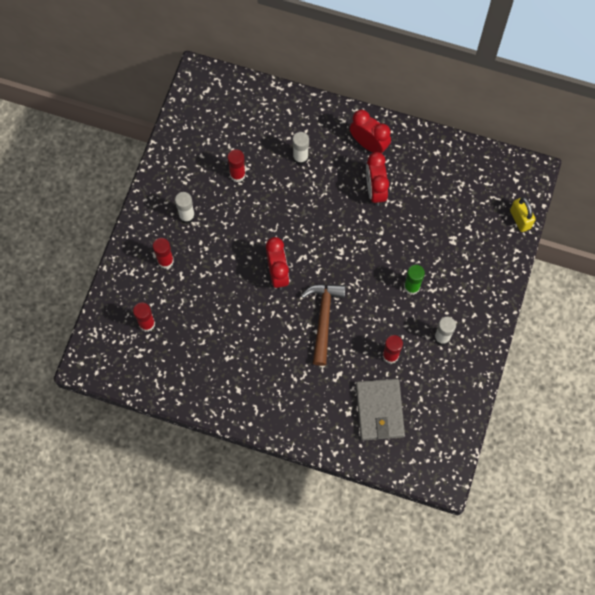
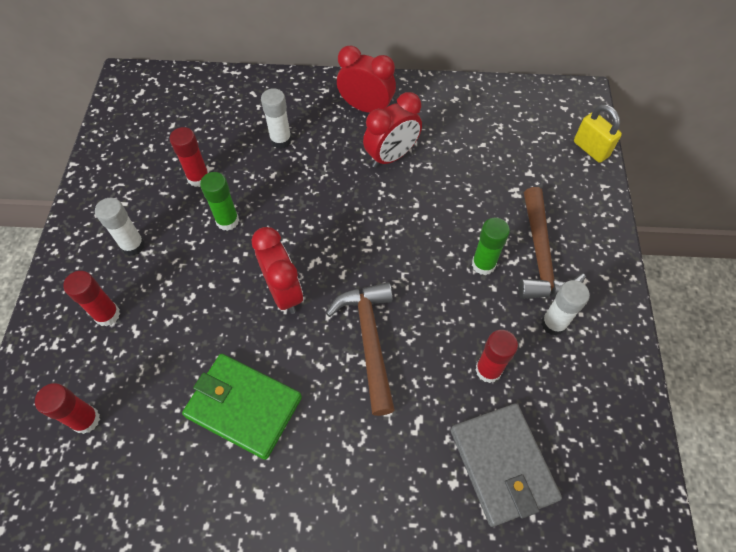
camera: 15 degrees left, 10 degrees down
red clock [366,152,389,206] -> red clock turned 105 degrees counterclockwise [363,92,422,168]
none -> green wallet [182,354,302,460]
none -> green glue stick [200,172,239,231]
none -> brown hammer [519,187,586,299]

